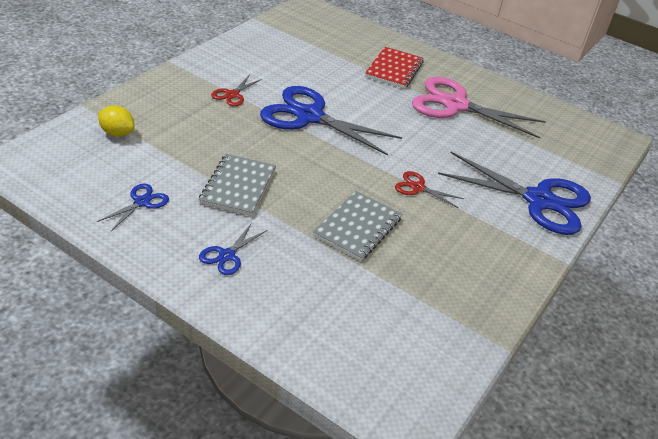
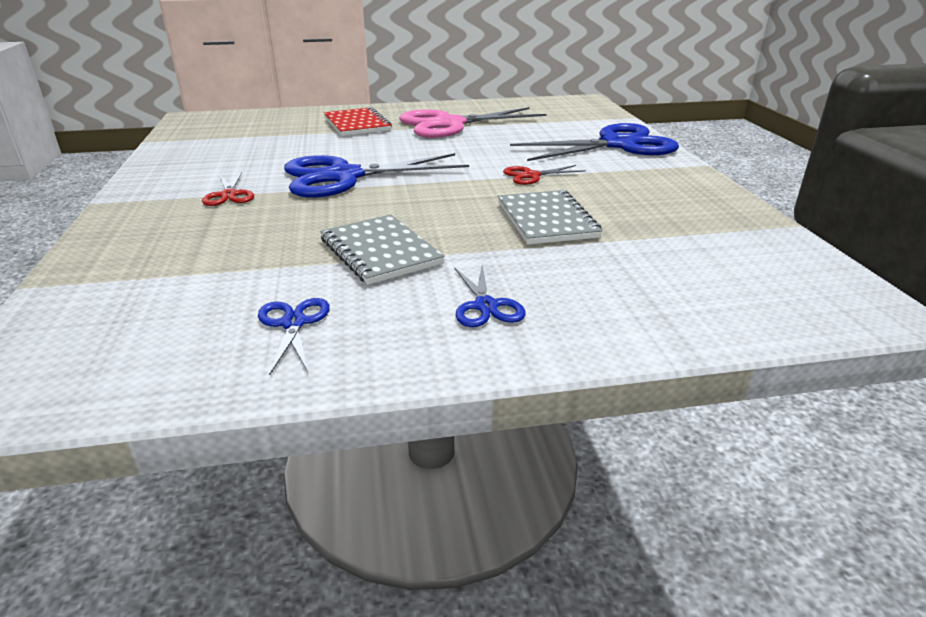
camera: 40 degrees left, 10 degrees down
yellow lemon [98,105,135,137] -> none

